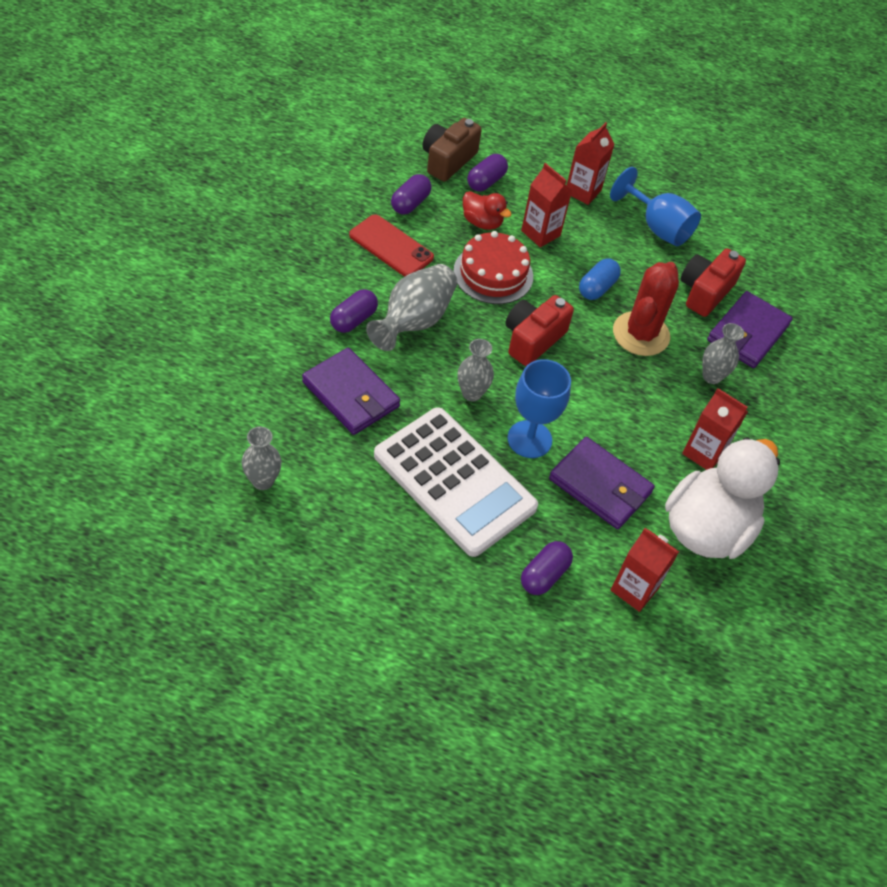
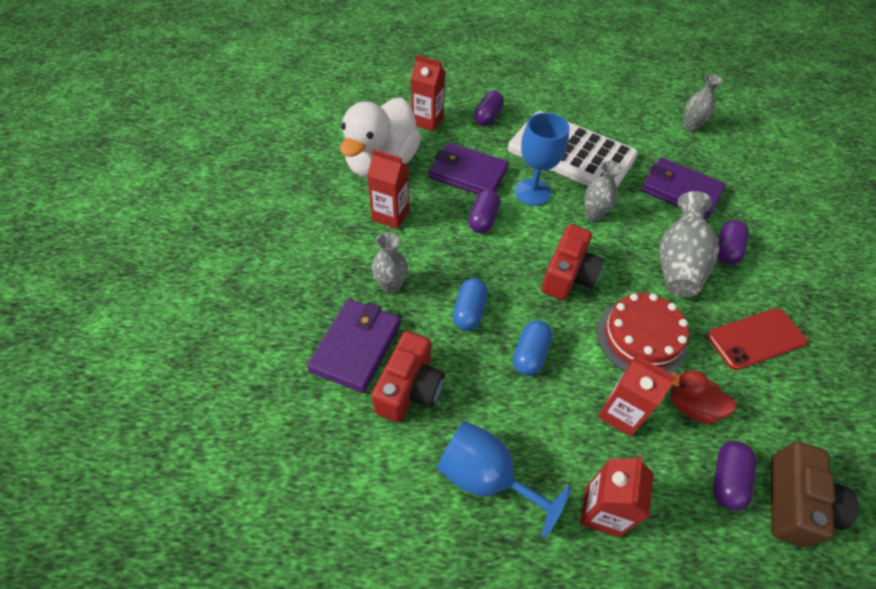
camera: 170 degrees right, 0 degrees up
red phone [349,214,434,277] -> red phone turned 45 degrees counterclockwise [707,308,808,370]
purple capsule [391,174,432,215] -> purple capsule moved to [468,189,500,233]
red cactus [613,262,679,356] -> blue capsule [453,278,488,331]

